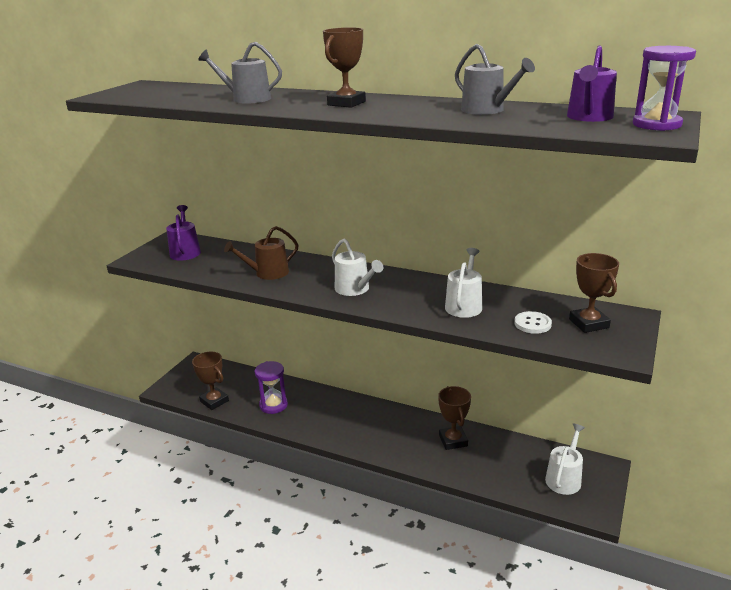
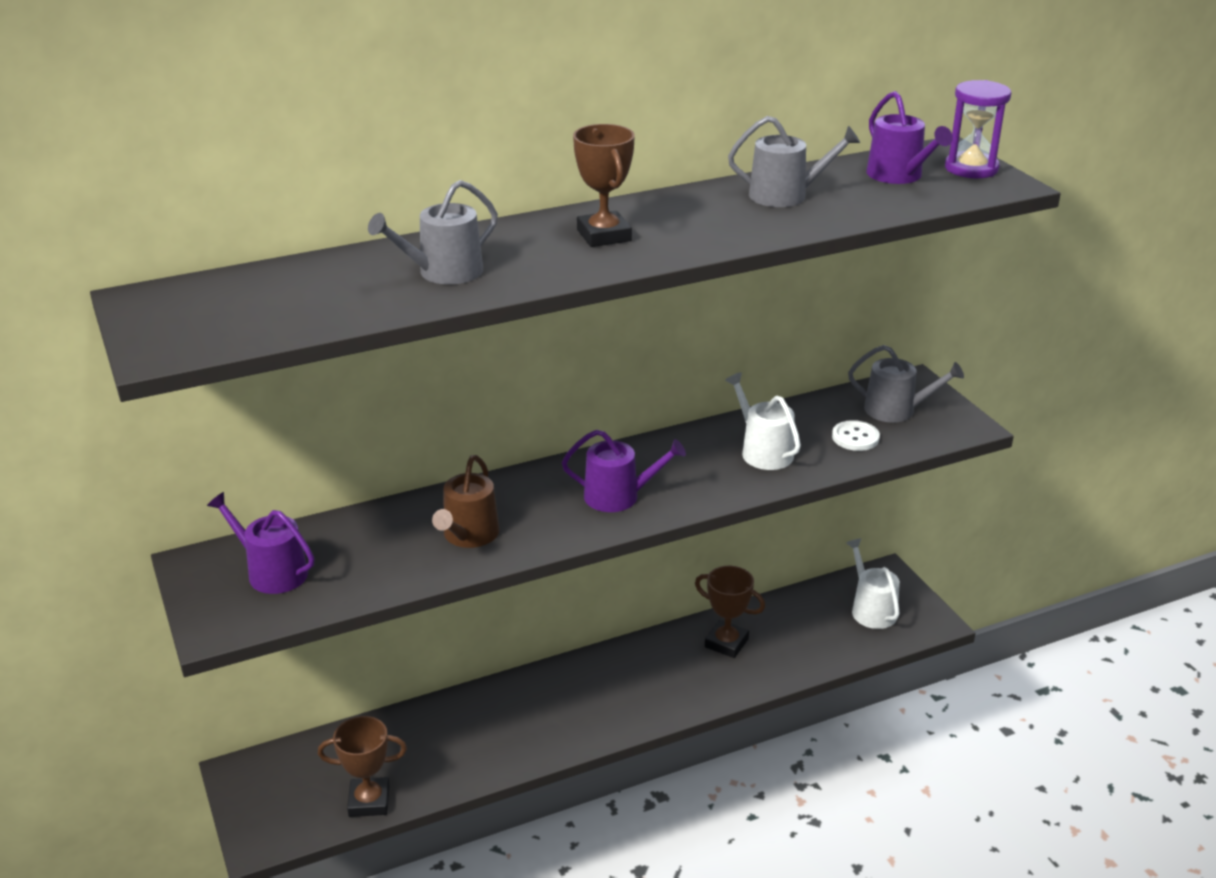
camera: 50 degrees left, 5 degrees up
purple hourglass [255,361,288,414] -> none
white watering can [332,238,383,296] -> purple watering can [562,430,686,512]
brown trophy [569,253,619,333] -> grey watering can [848,345,964,423]

